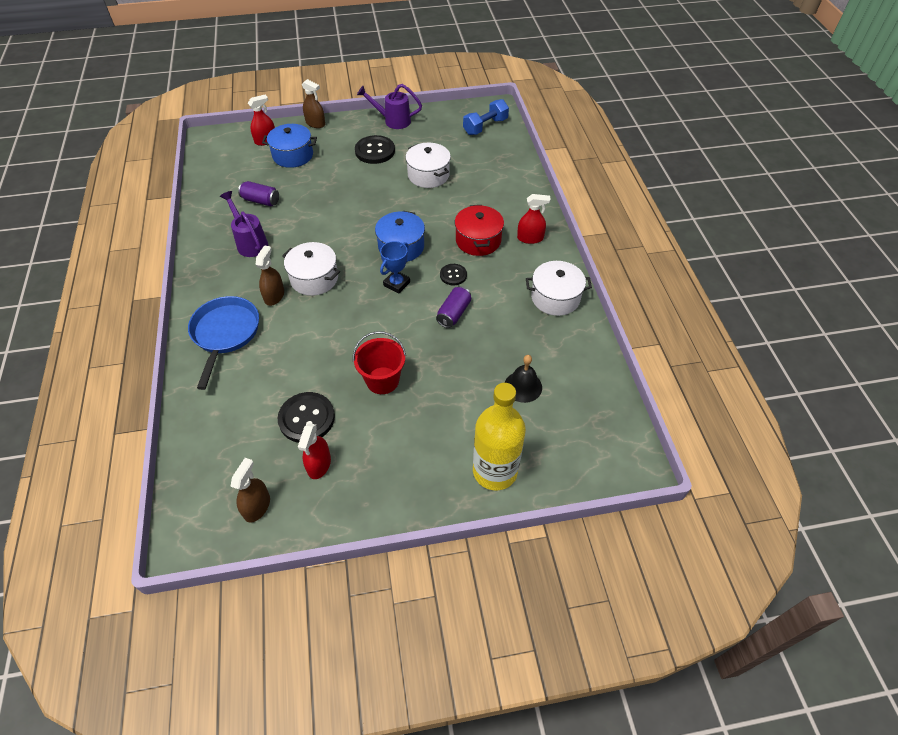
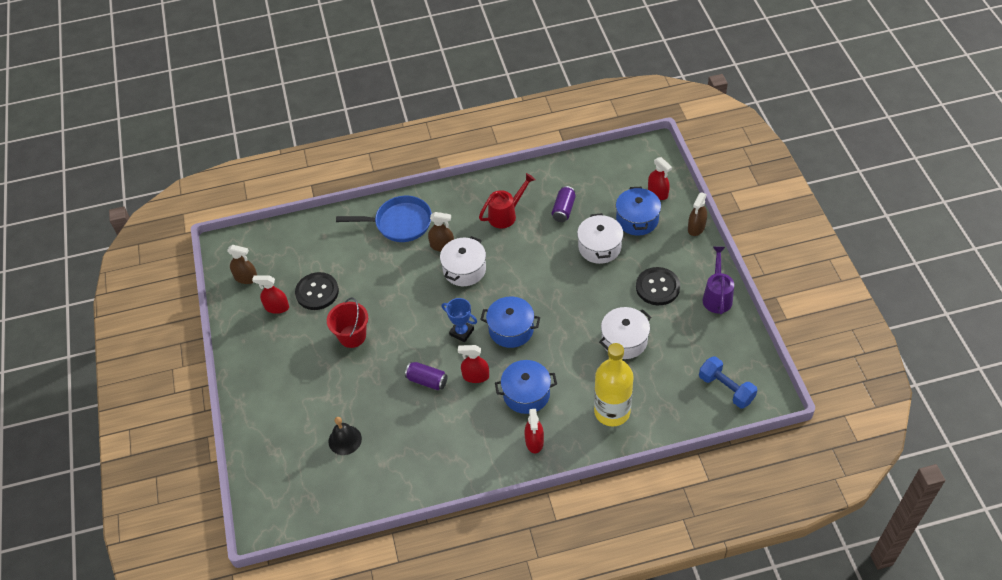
camera: 90 degrees right, 0 degrees up
purple watering can [220,191,268,257] -> red watering can [479,173,536,229]
black button [440,264,467,285] -> red spray bottle [458,345,489,383]
red pot [455,205,504,256] -> blue pot [495,360,557,414]
yellow bottle [473,383,526,490] -> yellow bottle moved to [594,343,634,426]
white pot [526,261,592,316] -> white pot moved to [577,213,623,264]

